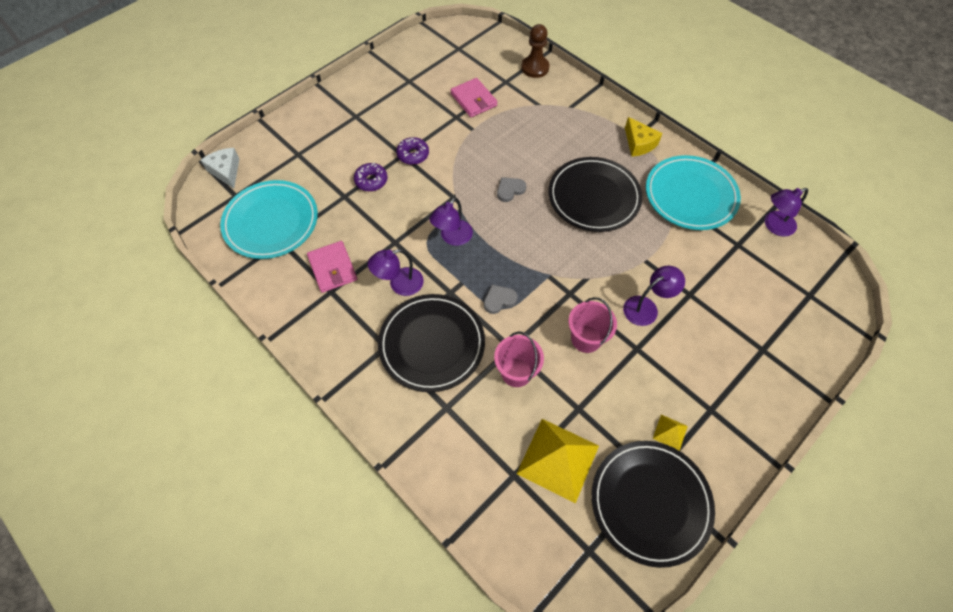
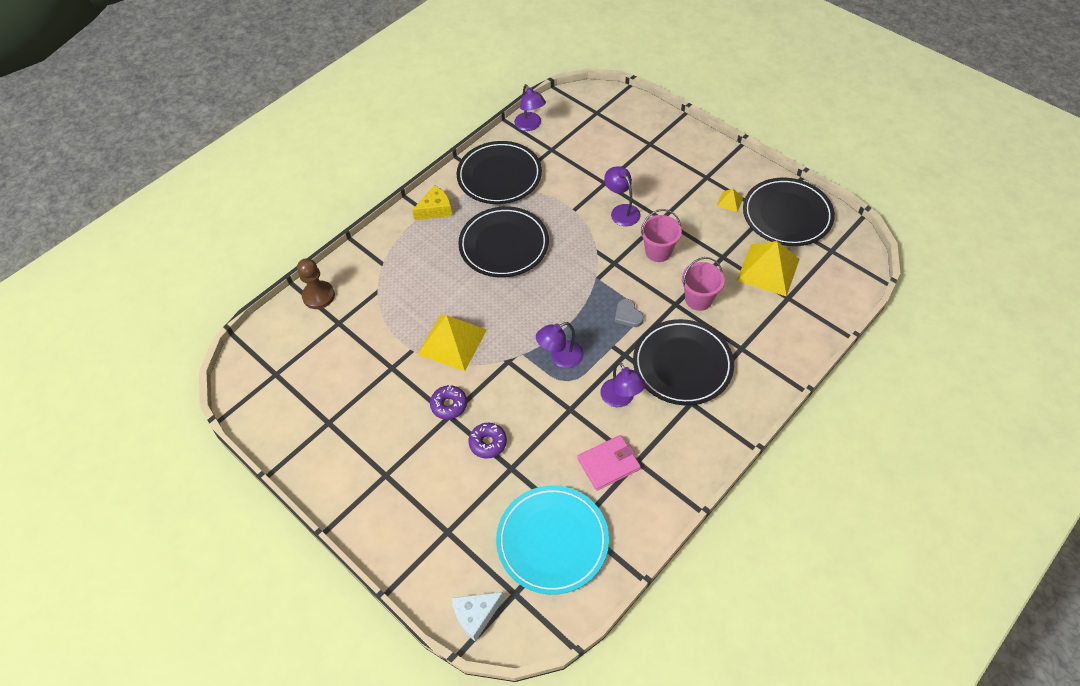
camera: 90 degrees left, 5 degrees down
purple lamp [429,197,473,246] -> purple lamp turned 120 degrees clockwise [536,322,584,368]
pink wallet [450,78,497,117] -> none
grey heart [497,177,526,202] -> none
turquoise plate [646,155,741,230] -> black plate [457,141,542,204]
none -> yellow pyramid [417,314,487,371]

